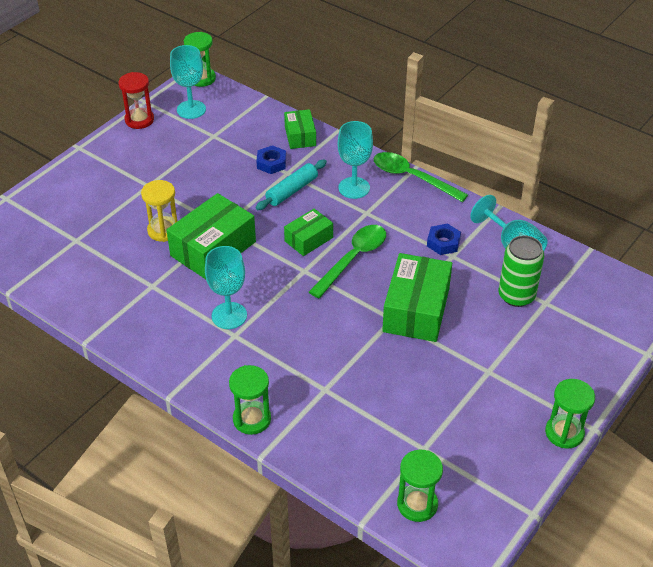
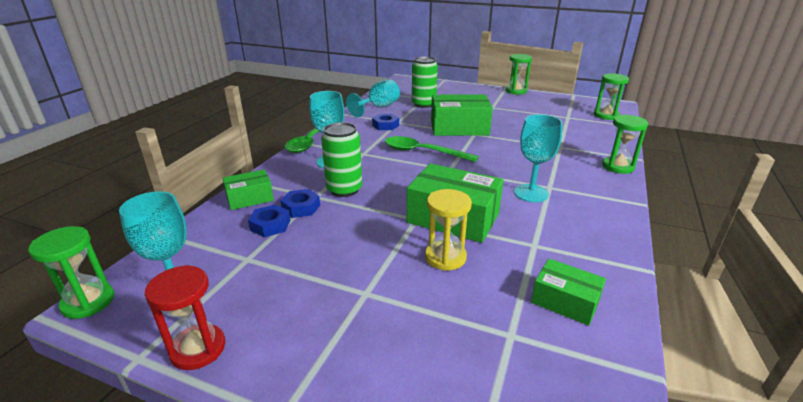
camera: 105 degrees left, 15 degrees down
turquoise rolling pin [256,160,327,210] -> green can [321,122,362,197]
green box [284,209,333,256] -> green box moved to [531,259,606,326]
none -> blue nut [248,205,290,237]

